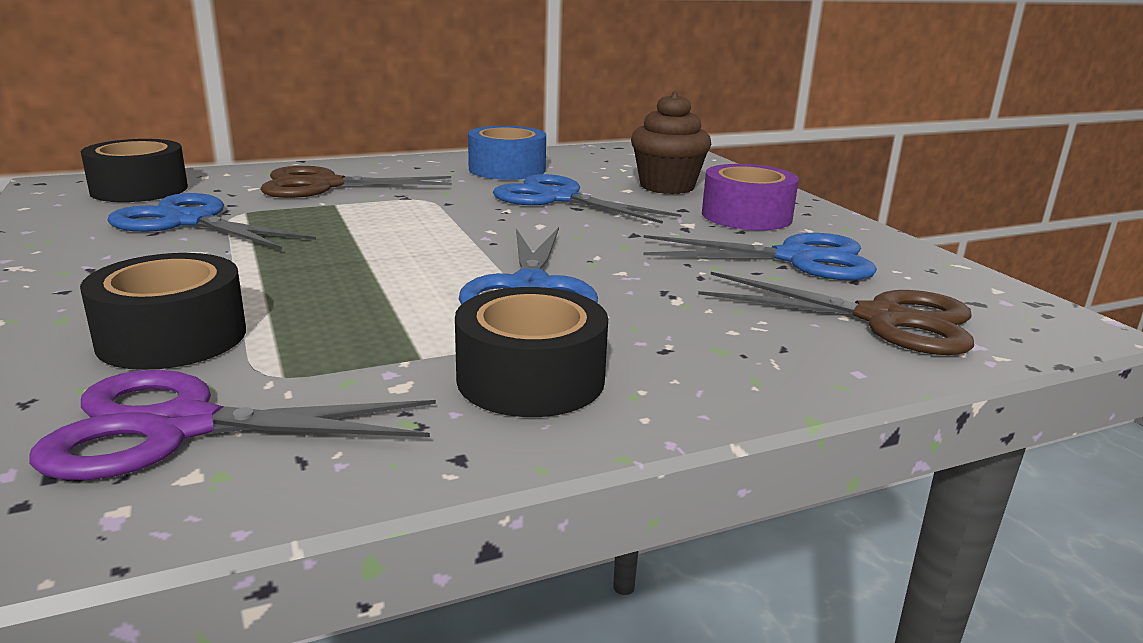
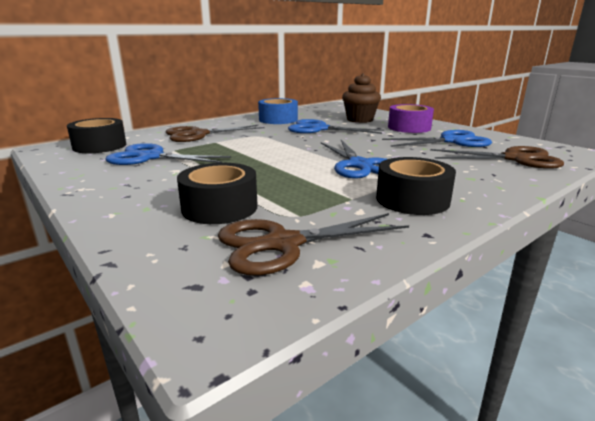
camera: 15 degrees left, 0 degrees up
purple scissors [29,370,436,480] -> brown scissors [218,213,409,275]

